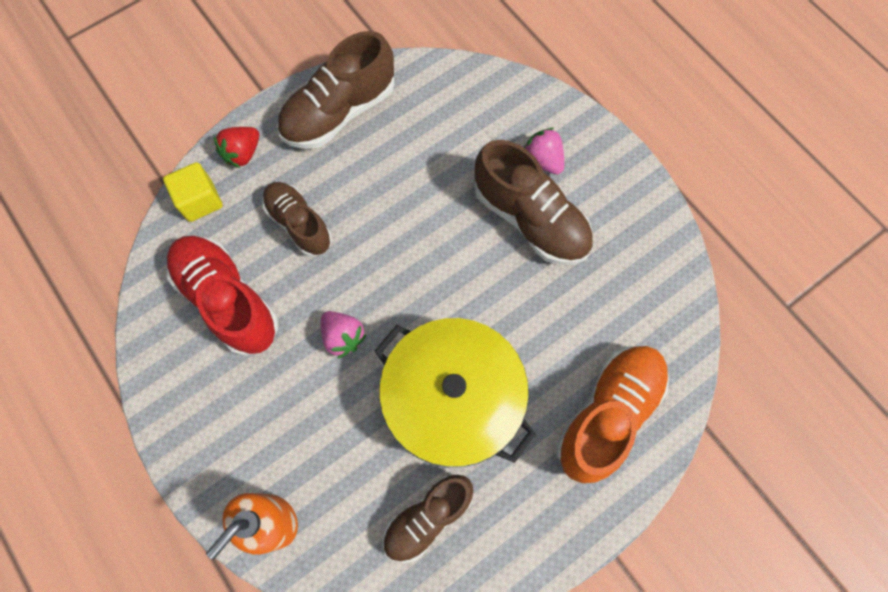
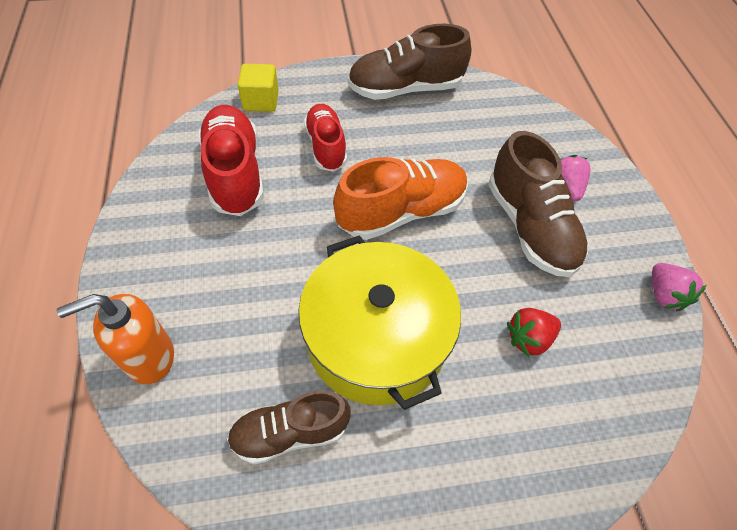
camera: 25 degrees right, 15 degrees down
red strawberry [214,127,259,168] -> red strawberry moved to [507,308,561,357]
brown shoe [262,182,332,257] -> red shoe [304,104,347,172]
pink strawberry [321,311,366,359] -> pink strawberry moved to [652,263,707,312]
orange shoe [556,346,669,483] -> orange shoe moved to [333,157,468,240]

